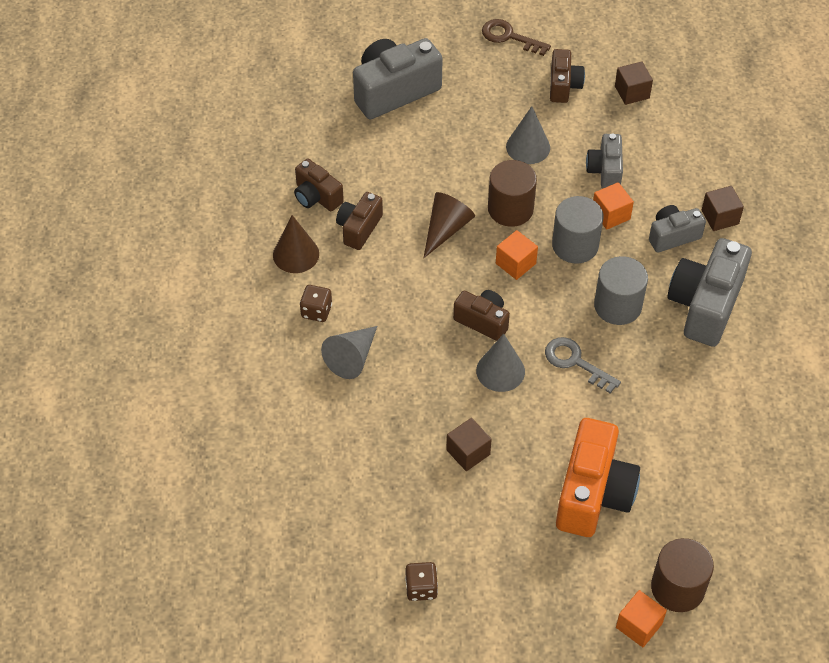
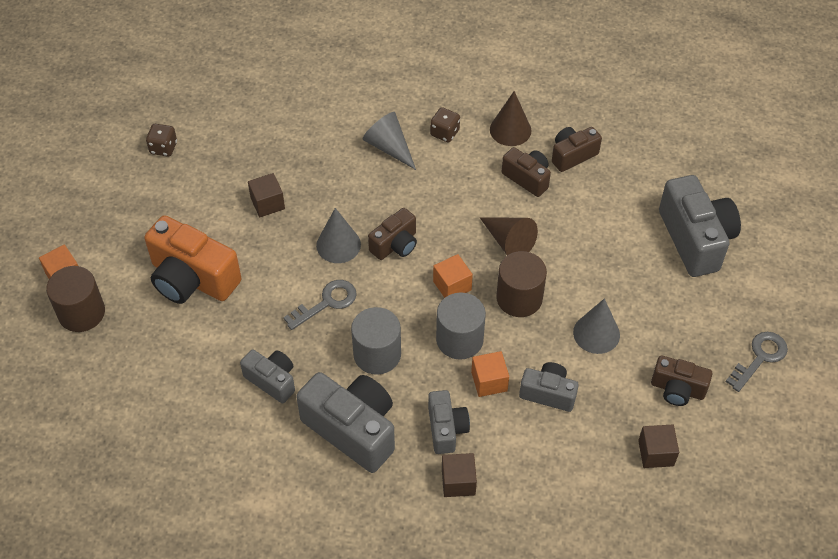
camera: 105 degrees right, 0 degrees up
brown key [482,19,551,56] -> grey key [726,332,788,392]
none -> grey camera [240,349,295,403]

